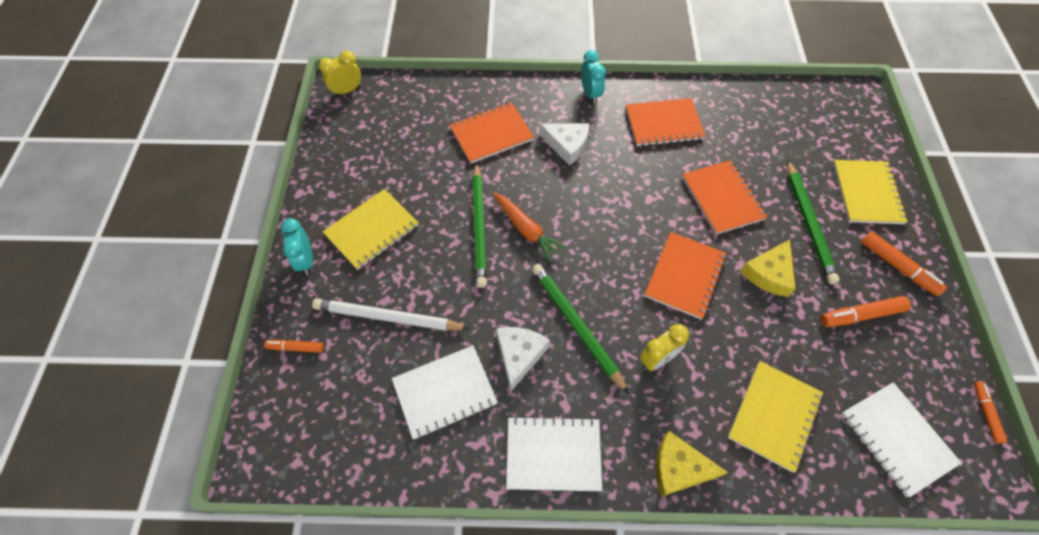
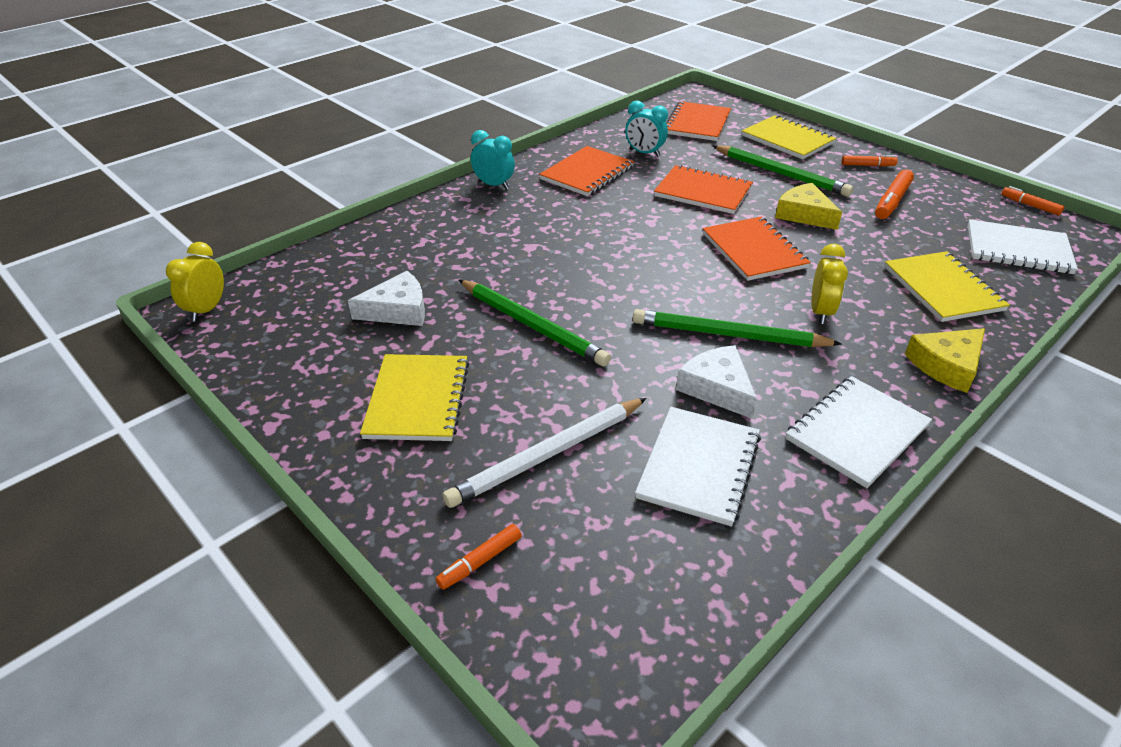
camera: 45 degrees left, 20 degrees down
turquoise clock [281,218,313,275] -> turquoise clock moved to [625,101,668,157]
orange notebook [450,102,534,164] -> orange notebook moved to [666,101,731,141]
orange carrot [492,192,566,262] -> none
white cheese [539,123,589,165] -> white cheese moved to [348,271,425,326]
yellow cheese [740,240,796,297] -> yellow cheese turned 150 degrees clockwise [775,183,842,230]
orange marker [861,231,947,296] -> orange marker [842,155,898,166], size x0.63

